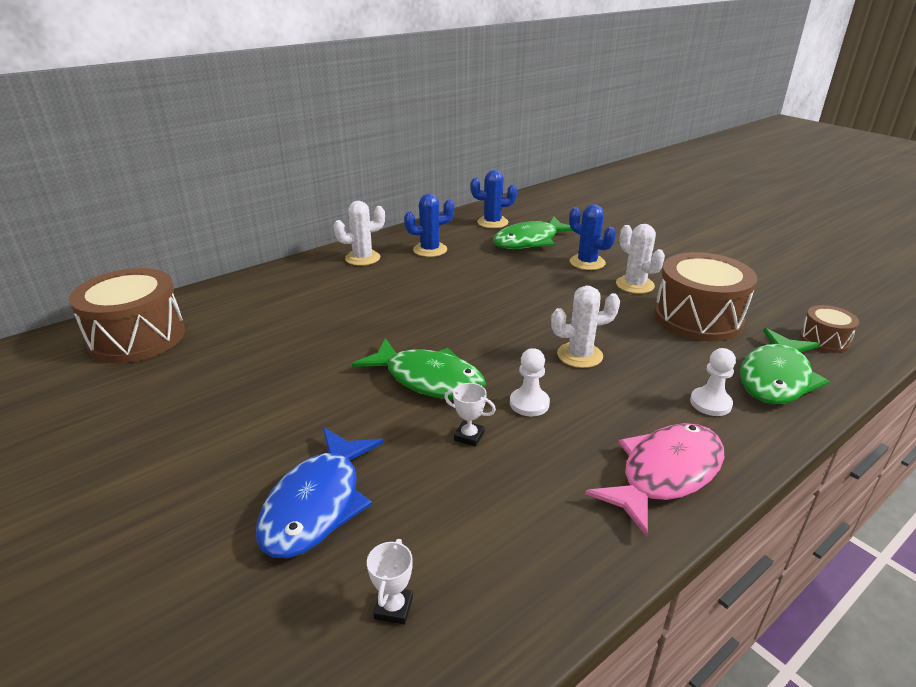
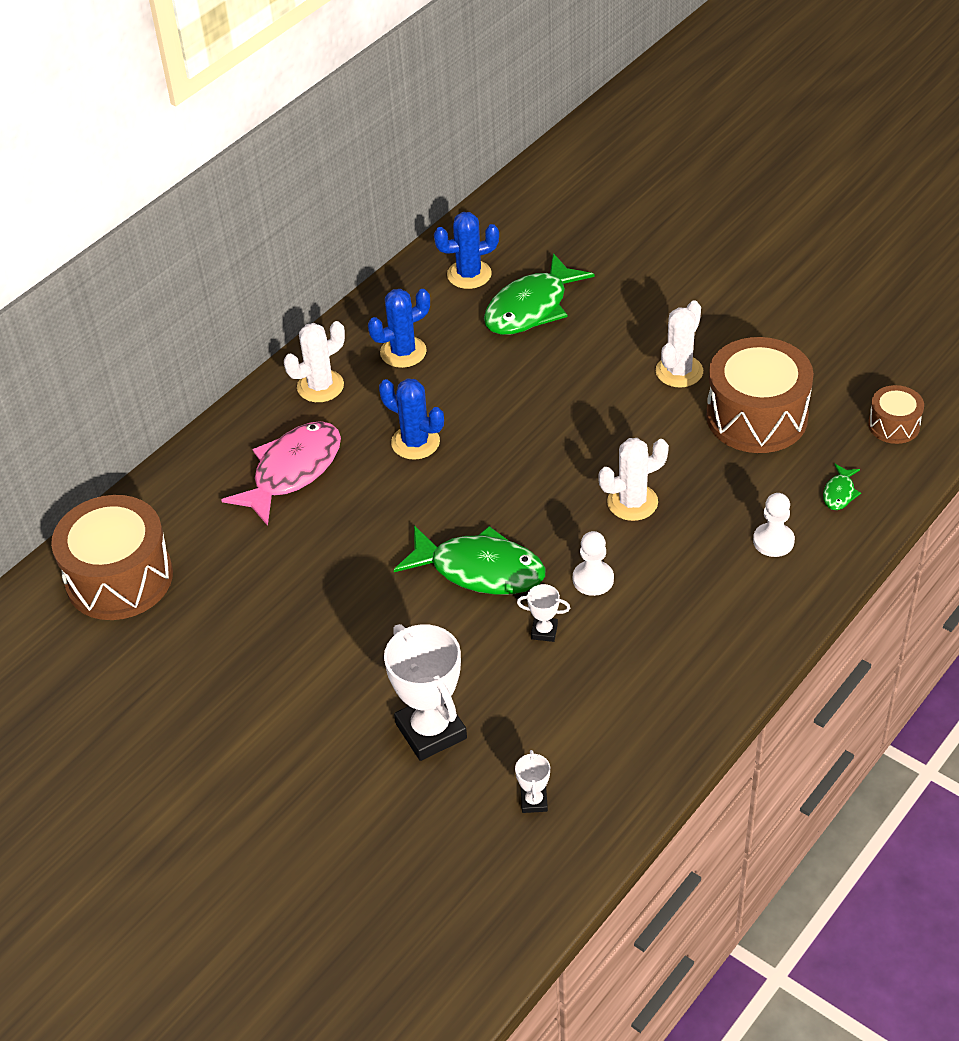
camera: 10 degrees left, 15 degrees up
blue fish [256,428,384,558] -> white trophy [384,624,467,761]
blue cactus [569,204,616,270] -> blue cactus moved to [379,378,444,460]
pink fish [585,423,725,537] -> pink fish moved to [222,421,341,526]
white cactus [616,224,665,294] -> white cactus turned 75 degrees clockwise [656,300,703,388]
green fish [740,328,830,404] -> green fish [823,464,861,510], size x0.43

